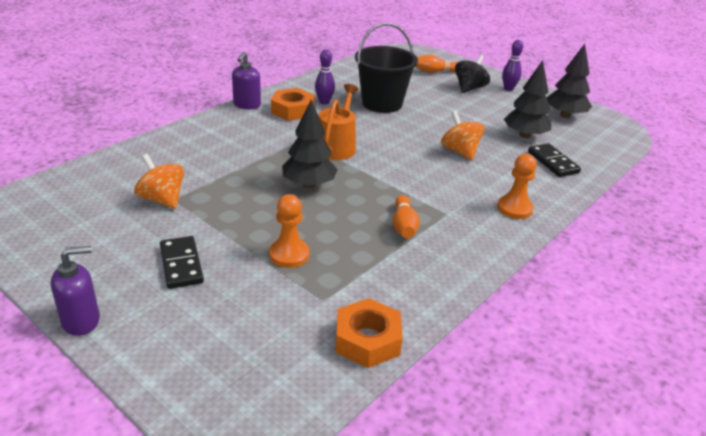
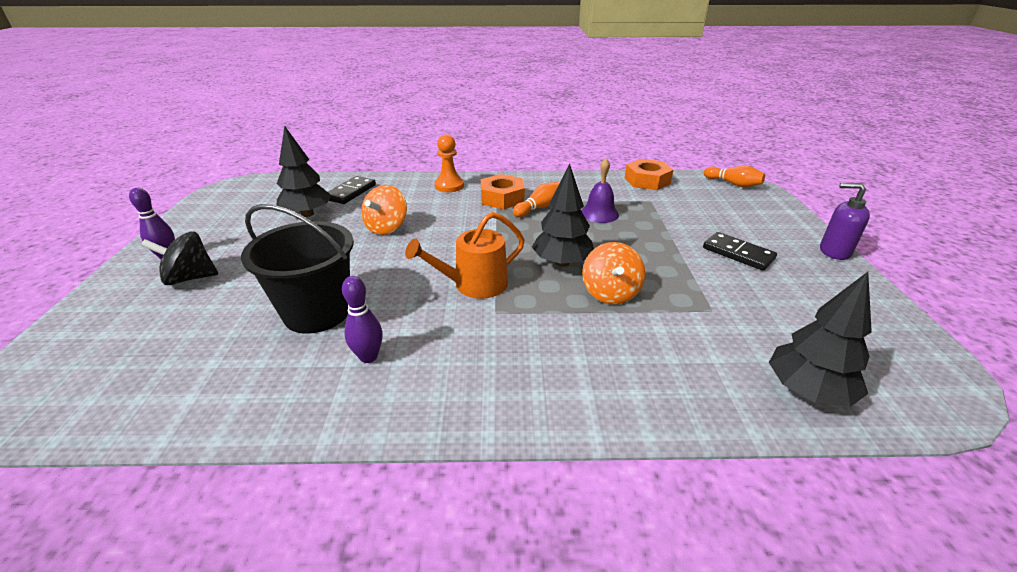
camera: 130 degrees left, 0 degrees up
orange spinning top [134,154,184,209] -> orange spinning top moved to [582,242,645,304]
black domino [160,236,204,289] -> black domino turned 75 degrees counterclockwise [703,232,777,271]
purple soap dispenser [232,52,261,109] -> none
orange pawn [269,194,309,268] -> none
orange nut [271,88,315,121] -> orange nut moved to [481,174,525,209]
orange bowling pin [415,55,458,73] -> orange bowling pin moved to [704,166,765,187]
black tree [547,44,592,118] -> black tree moved to [769,272,872,407]
none -> purple bell [581,159,619,223]

